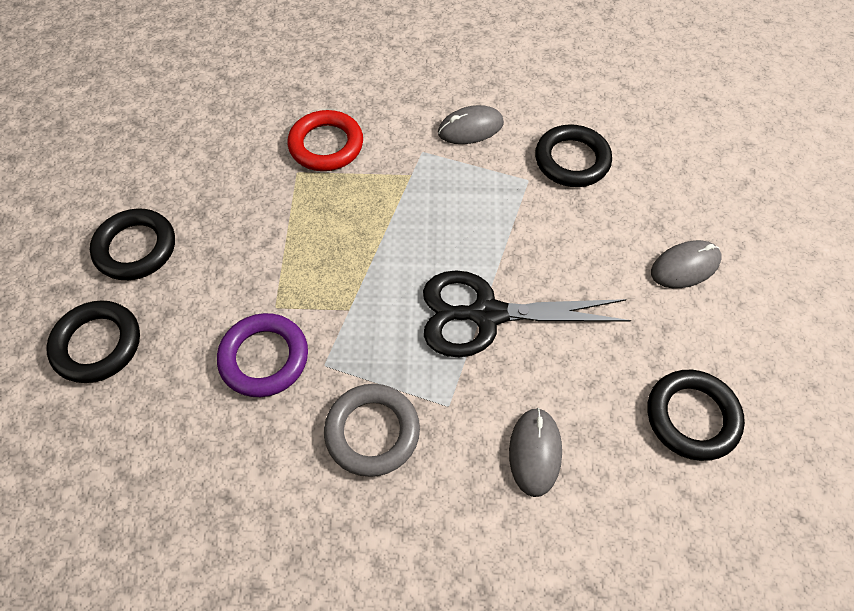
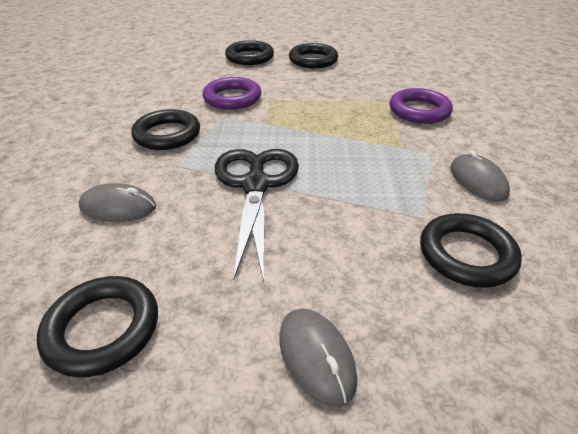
camera: 90 degrees right, 20 degrees down
red ring [288,110,363,171] -> purple ring [389,88,453,124]
grey ring [324,384,420,477] -> black ring [131,109,200,150]

